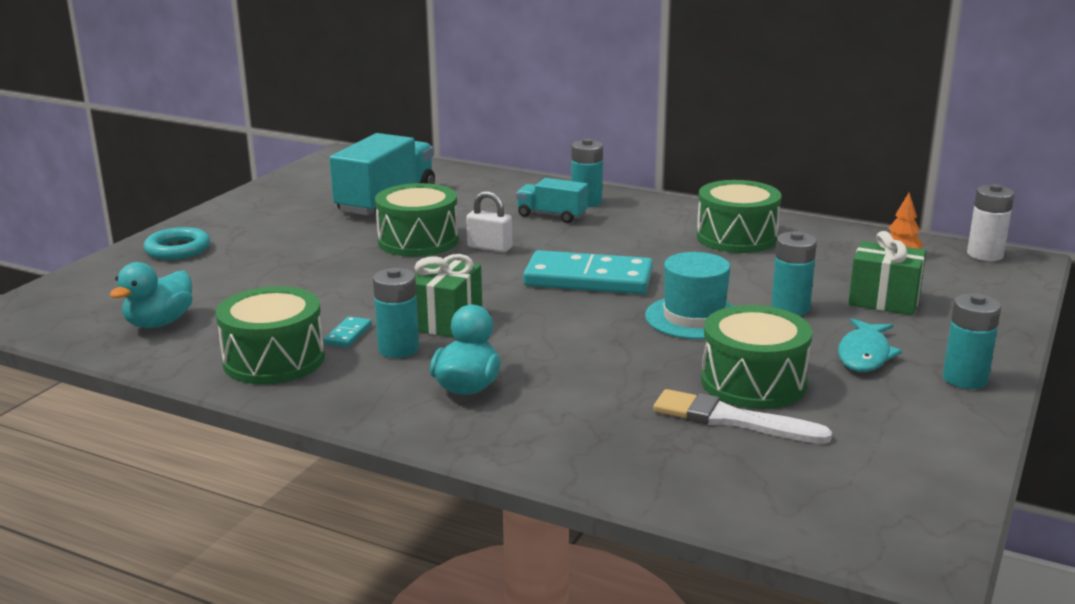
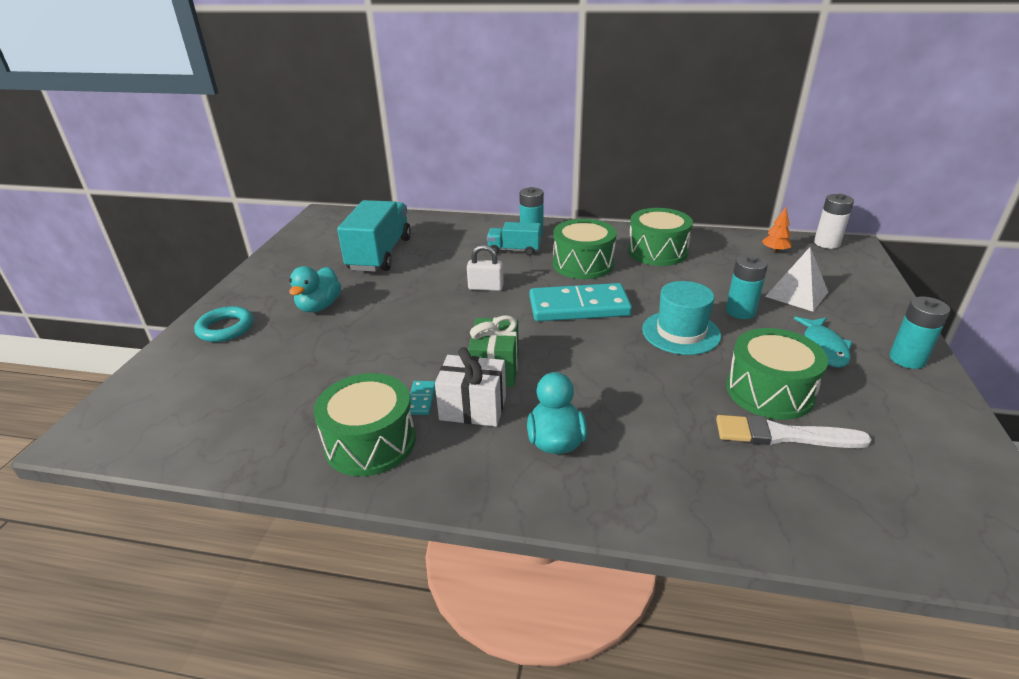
camera: 15 degrees left, 10 degrees up
turquoise duck [110,262,193,328] -> turquoise duck moved to [289,266,341,312]
turquoise battery [373,268,419,358] -> white gift [435,347,506,427]
green drum [375,183,459,257] -> green drum moved to [553,219,616,279]
green gift [848,231,926,315] -> white pyramid [765,247,828,312]

